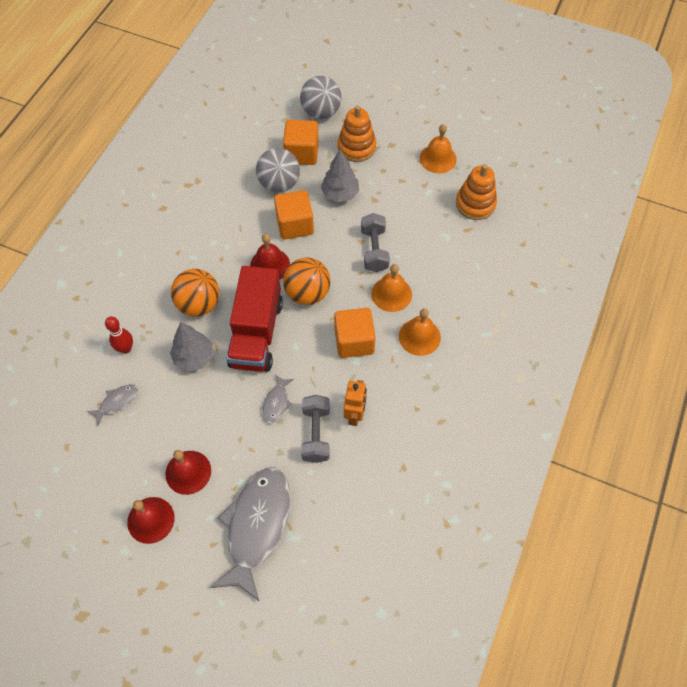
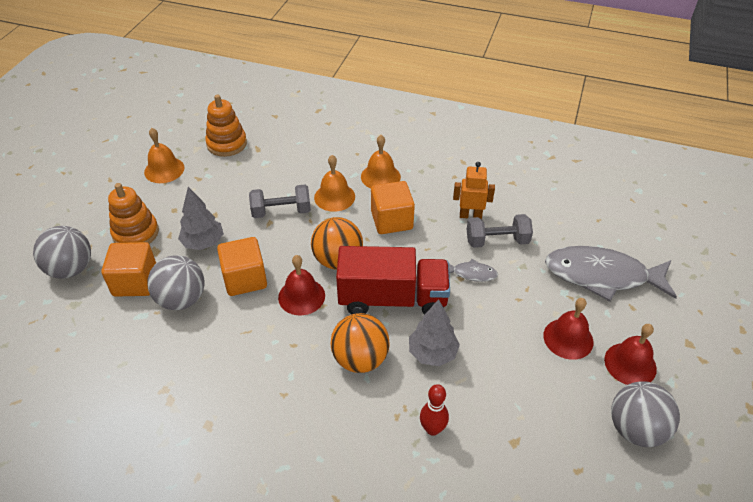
camera: 95 degrees left, 15 degrees down
grey fish [87,384,138,425] -> none
none -> grey ball [611,381,680,447]

